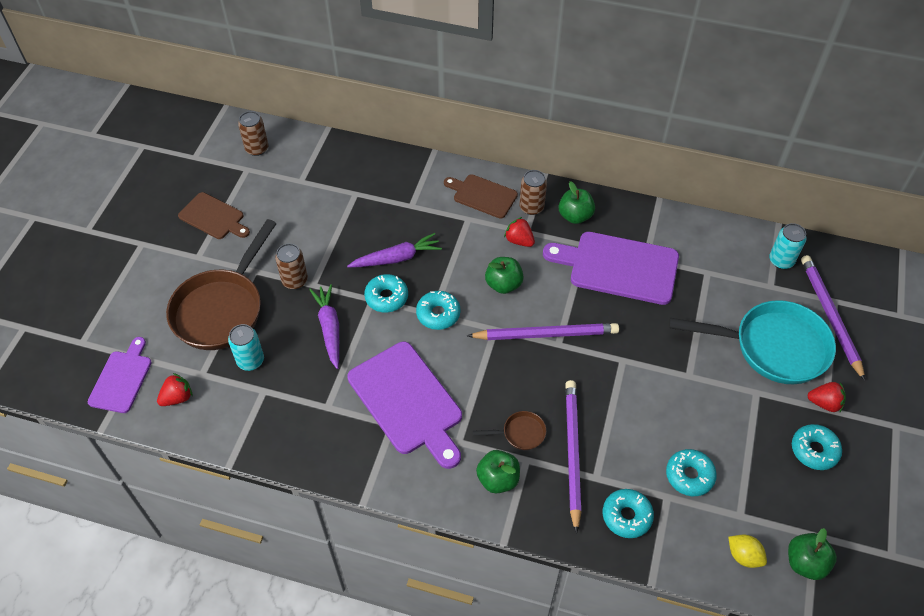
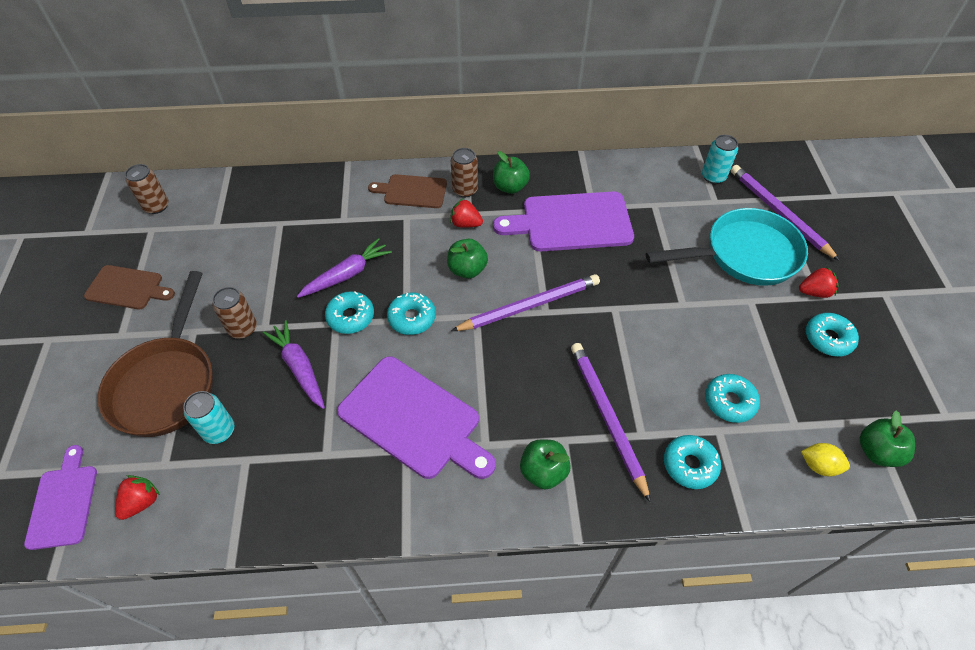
camera: 20 degrees left, 0 degrees up
brown pan [473,411,546,450] -> none

